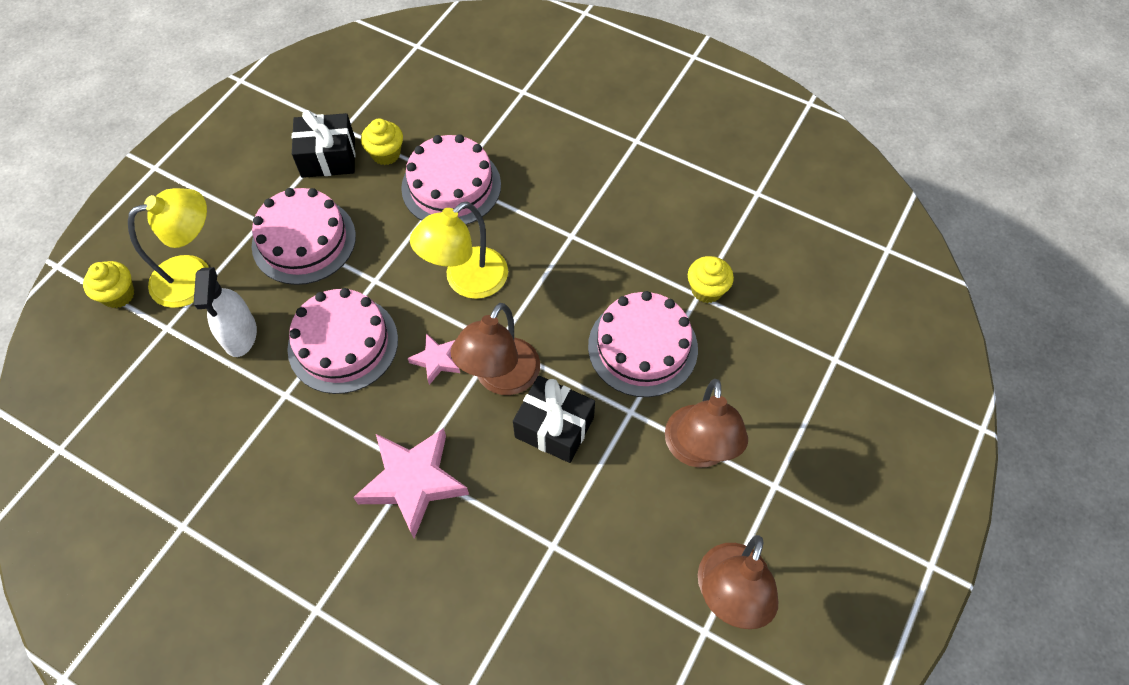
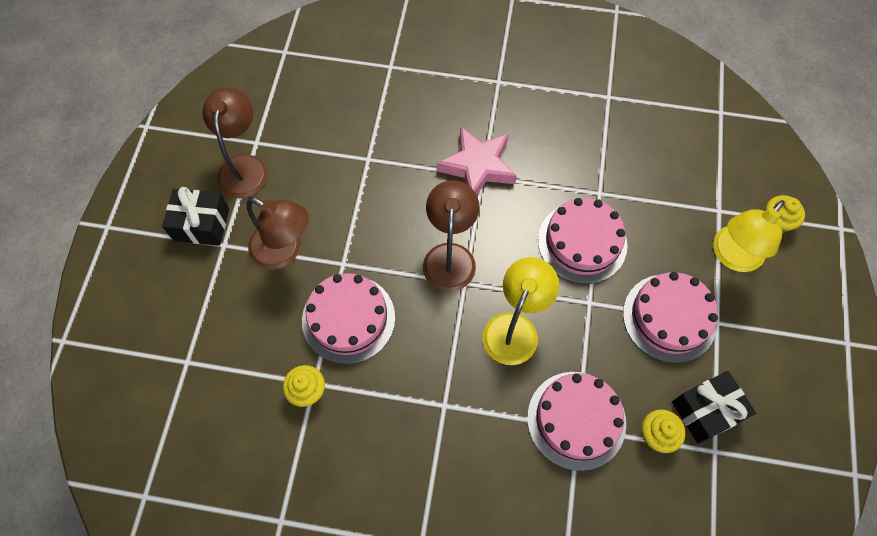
camera: 160 degrees right, 5 degrees up
white spray bottle [193,267,257,357] -> none
pink star [408,333,460,385] -> none
black gift [513,375,595,463] -> black gift moved to [162,187,229,246]
brown lamp [665,379,748,468] -> brown lamp turned 135 degrees clockwise [247,197,309,269]

